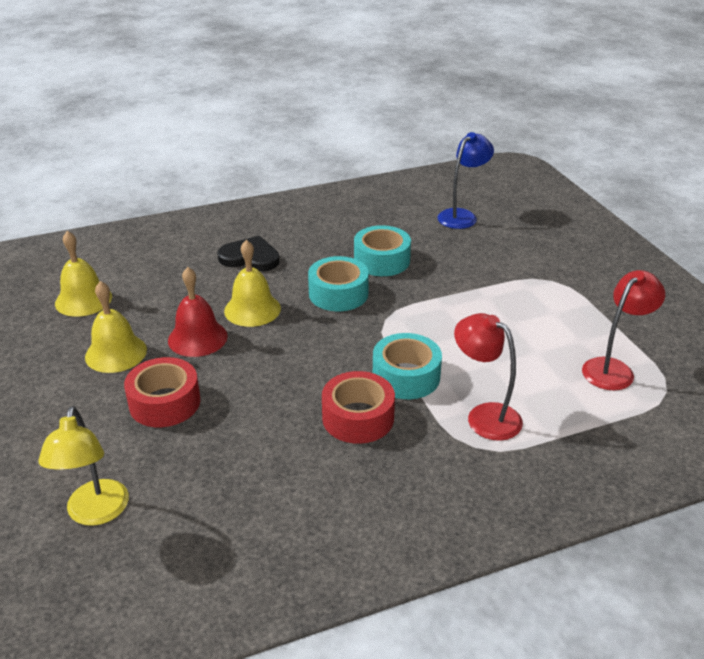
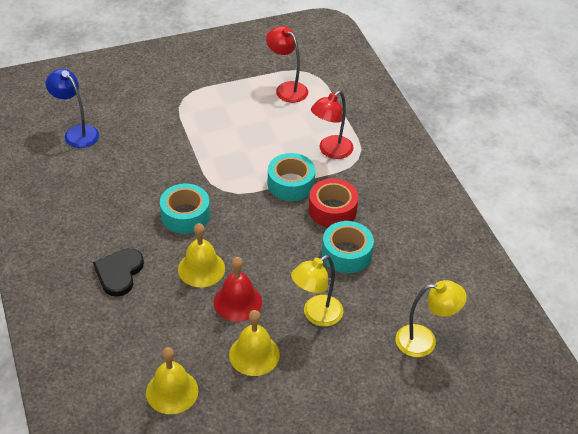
camera: 90 degrees left, 10 degrees up
red tape [124,357,200,427] -> yellow lamp [291,255,343,326]
turquoise tape [354,225,411,276] -> turquoise tape moved to [322,221,374,273]

